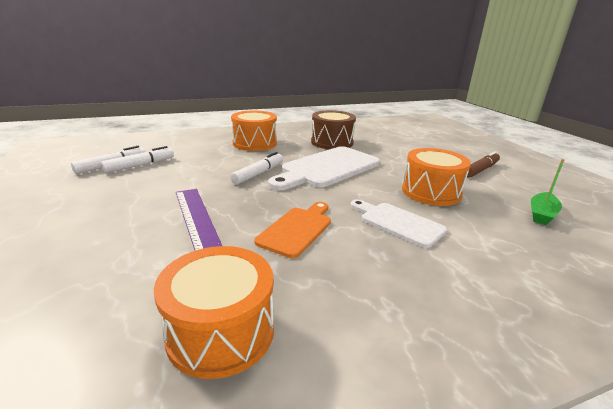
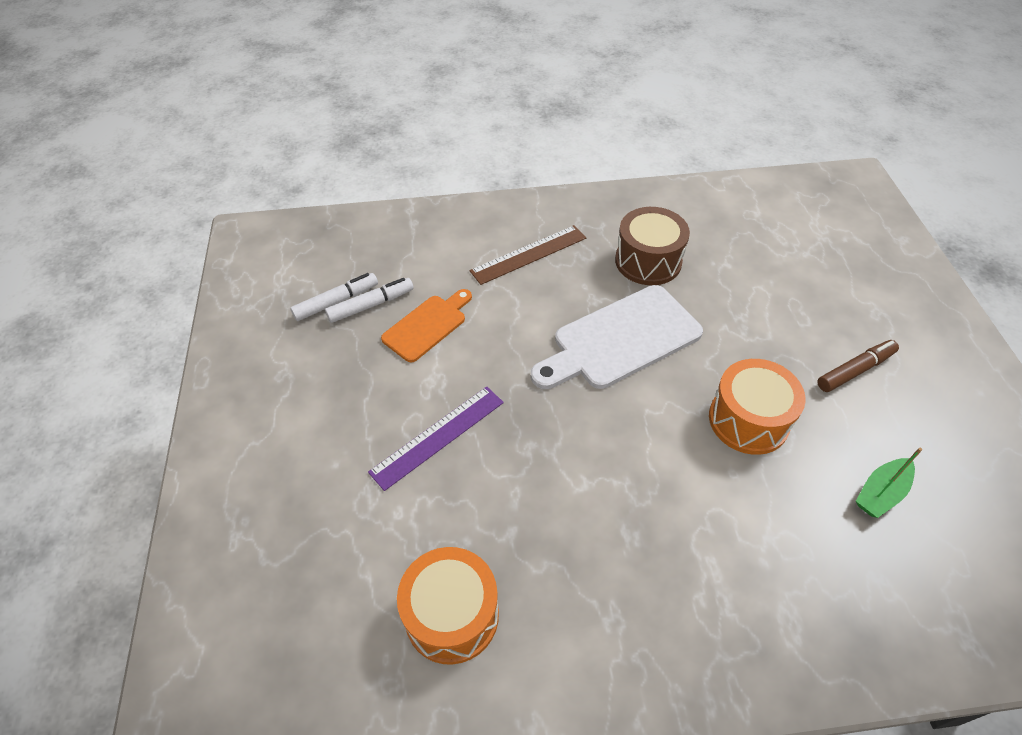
camera: 15 degrees right, 25 degrees up
purple ruler [176,189,222,251] -> purple ruler turned 60 degrees clockwise [368,386,504,491]
orange drum [231,110,277,151] -> brown ruler [470,225,586,285]
white marker [231,152,283,184] -> none
orange cutting board [254,202,331,258] -> orange cutting board moved to [381,289,472,363]
white cutting board [350,199,447,248] -> none

